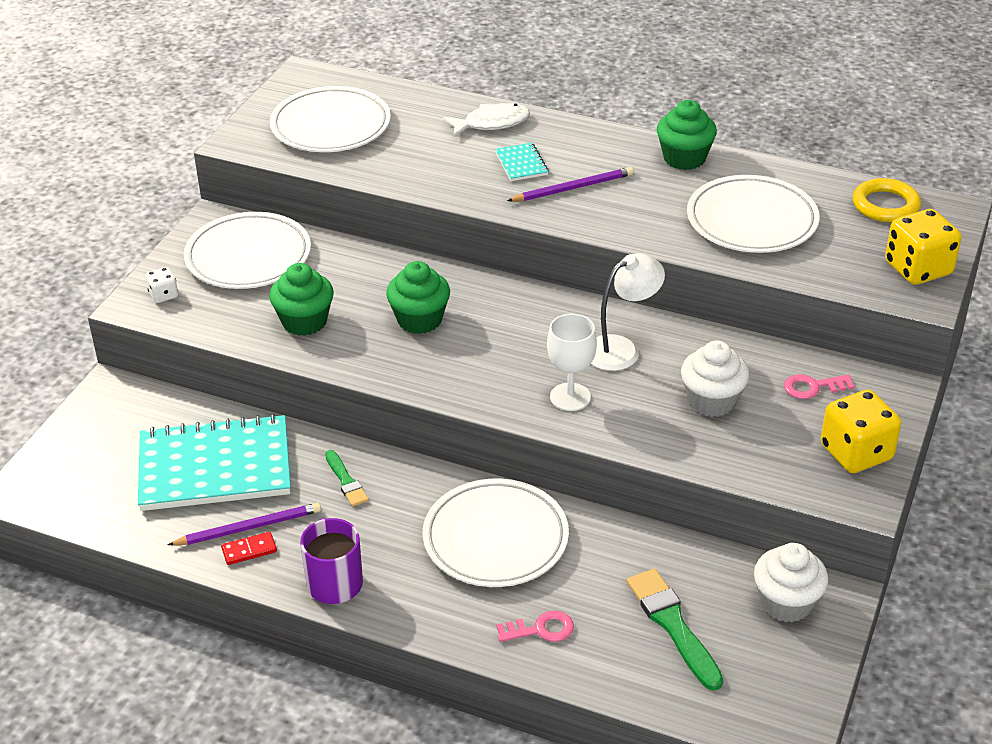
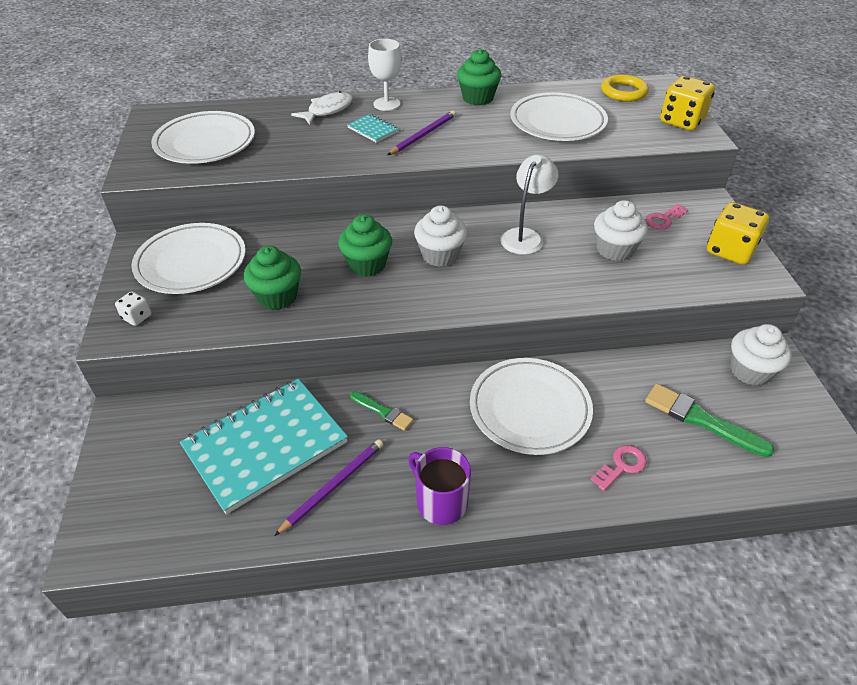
camera: 30 degrees left, 5 degrees up
red domino [221,532,277,565] -> none
white goblet [547,314,597,411] -> white goblet moved to [368,39,402,111]
none -> white cupcake [414,205,467,267]

